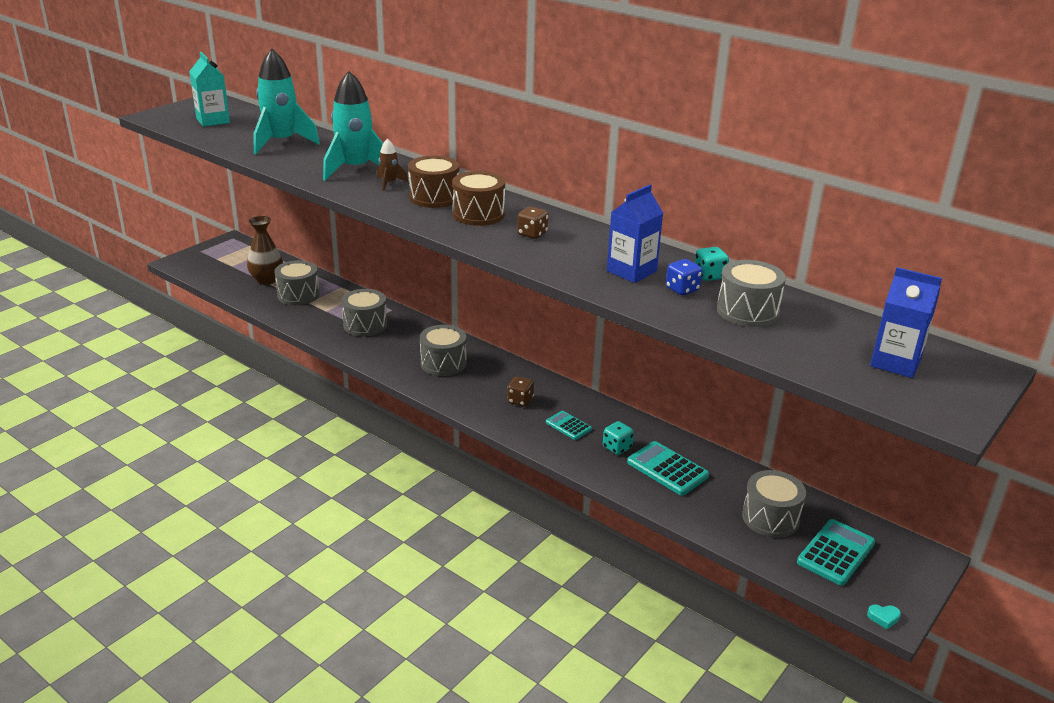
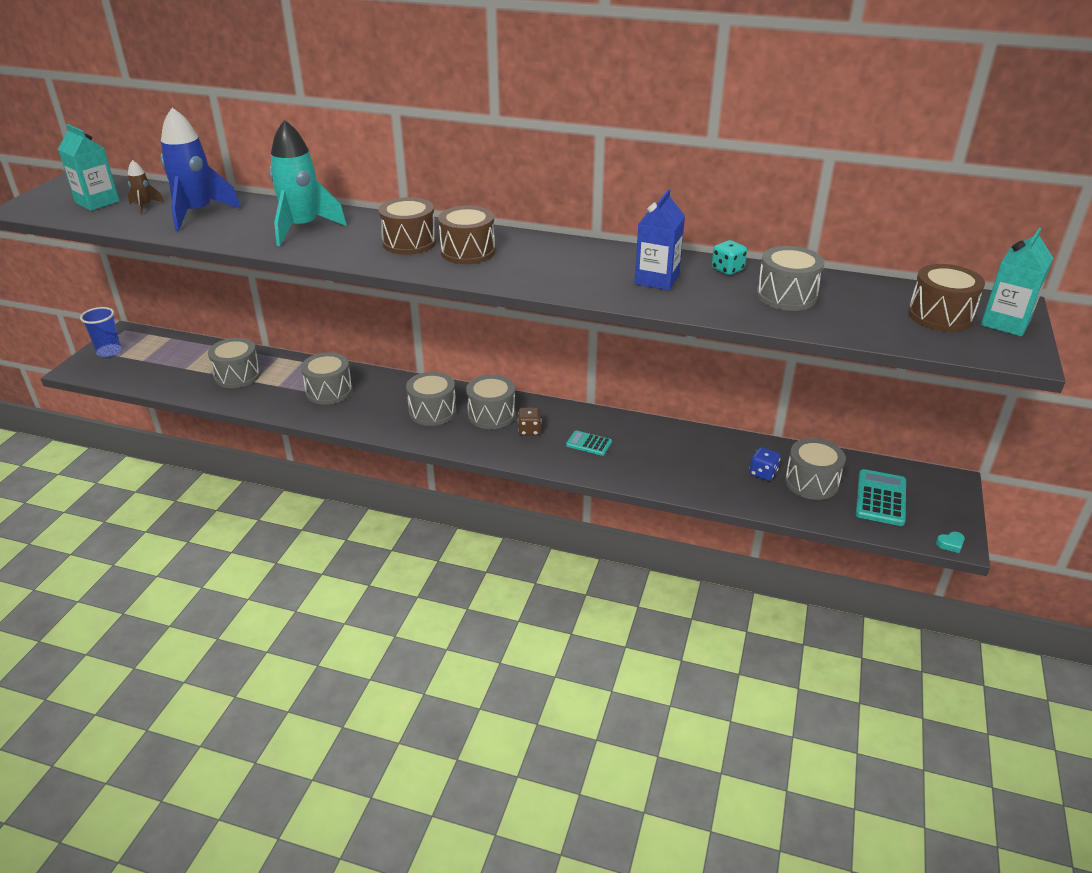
camera: 20 degrees left, 5 degrees up
brown vase [247,216,283,285] -> none
turquoise rocket [253,49,320,154] -> blue rocket [160,107,241,231]
brown rocket [377,138,408,191] -> brown rocket moved to [128,160,164,214]
brown dice [517,206,548,239] -> none
turquoise dice [603,421,634,455] -> none
turquoise calculator [627,441,709,495] -> none
blue dice [666,259,702,295] -> blue dice moved to [749,447,780,481]
blue carton [870,267,942,378] -> brown drum [908,264,985,332]
none -> blue cup [80,307,121,357]
none -> grey drum [466,375,516,429]
none -> turquoise carton [981,228,1053,336]

